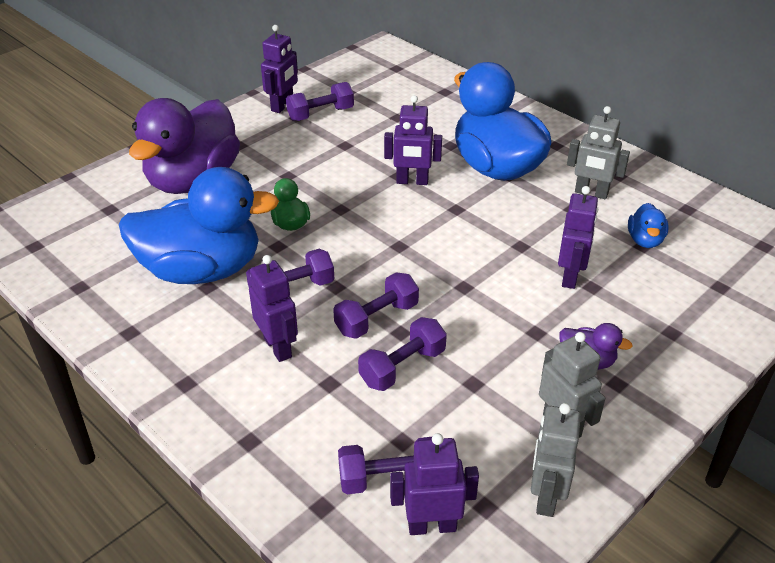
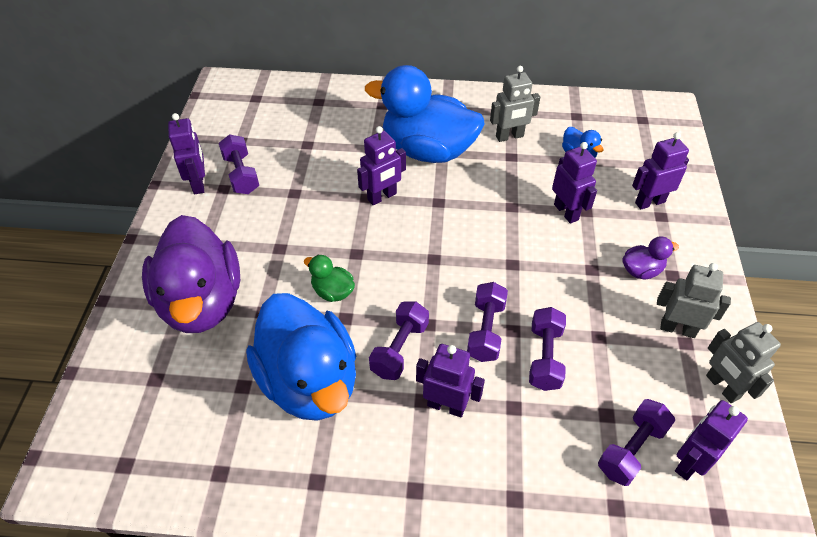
camera: 40 degrees left, 10 degrees up
blue duck [119,167,279,284] -> blue duck turned 105 degrees clockwise [246,293,356,421]
purple dumbbell [286,82,354,121] -> purple dumbbell turned 45 degrees counterclockwise [219,134,259,194]
none -> purple robot [632,132,689,210]

